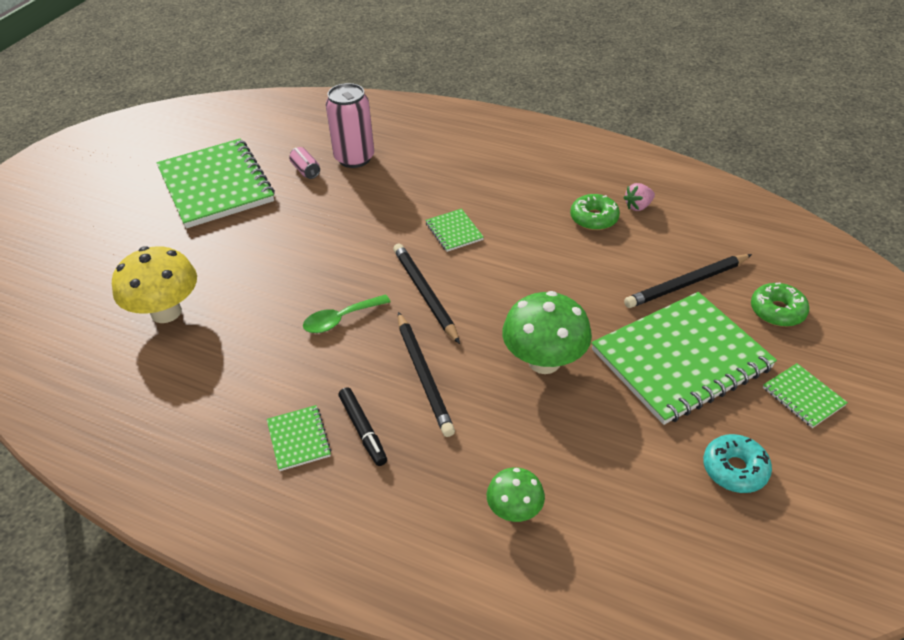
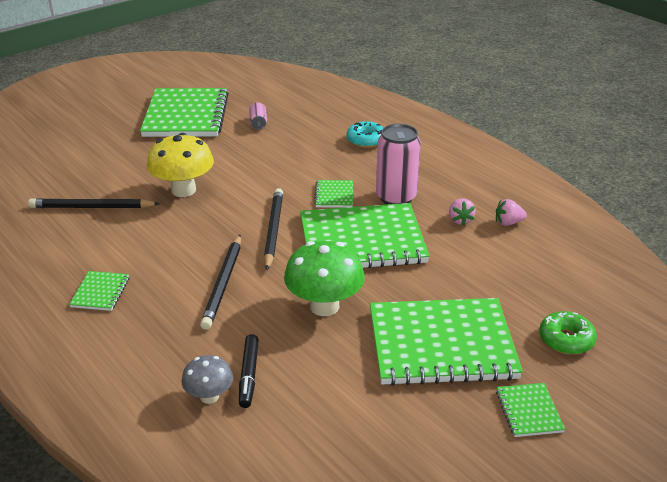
camera: 25 degrees right, 10 degrees down
yellow mushroom [112,246,197,323] -> yellow mushroom moved to [147,133,214,197]
green spoon [303,294,391,333] -> none
pink can [326,83,374,168] -> pink can moved to [376,124,421,204]
black marker [338,387,387,466] -> black marker moved to [239,334,259,408]
green mushroom [487,467,545,522] -> grey mushroom [182,355,233,404]
green donut [570,194,620,230] -> pink strawberry [449,198,476,225]
black pencil [624,254,752,308] -> black pencil moved to [28,198,160,208]
turquoise donut [703,434,772,493] -> turquoise donut moved to [347,121,383,148]
none -> green notebook [300,203,430,268]

